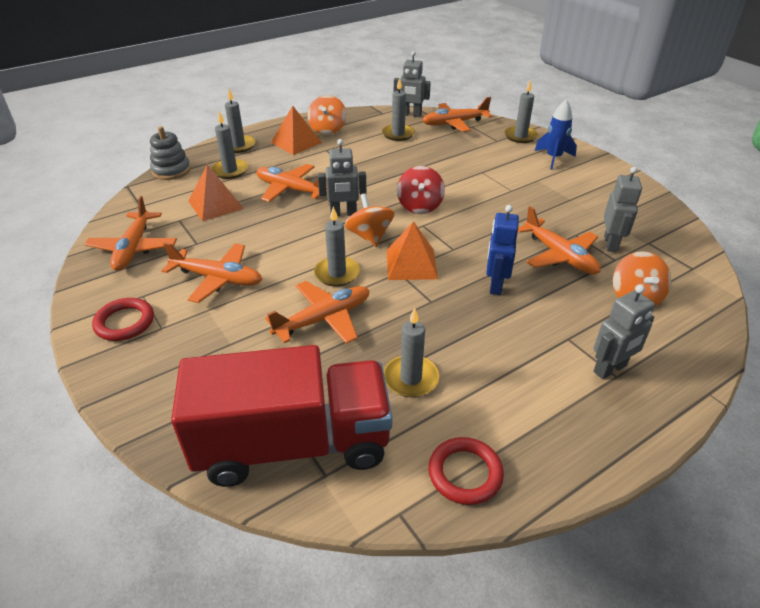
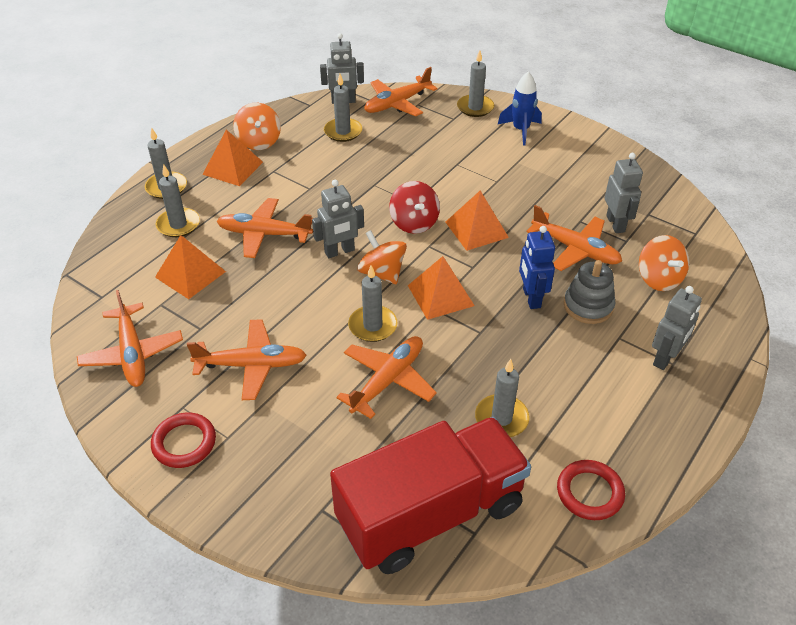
camera: 20 degrees left, 5 degrees up
grey stacking toy [150,126,191,180] -> grey stacking toy moved to [564,260,615,324]
none -> orange pyramid [445,191,509,251]

